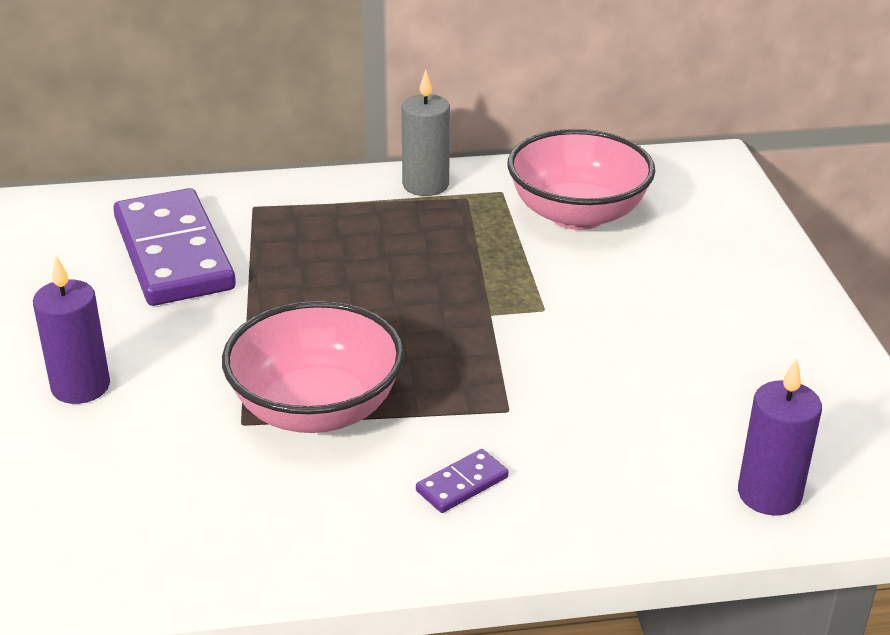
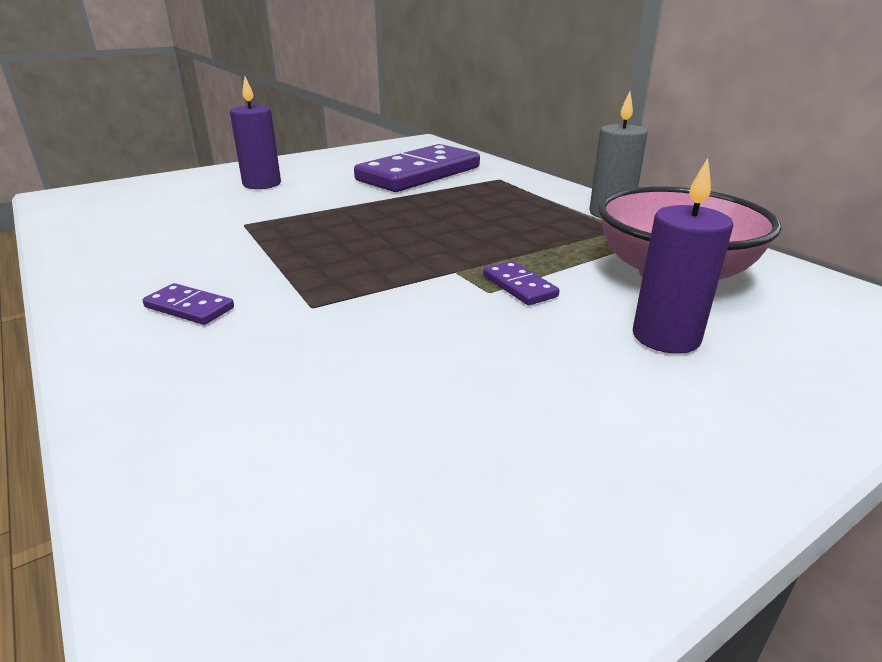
camera: 65 degrees right, 5 degrees down
pink bowl [222,301,404,433] -> none
purple candle [738,359,822,516] -> purple candle moved to [633,158,734,354]
none -> purple domino [483,261,559,305]

